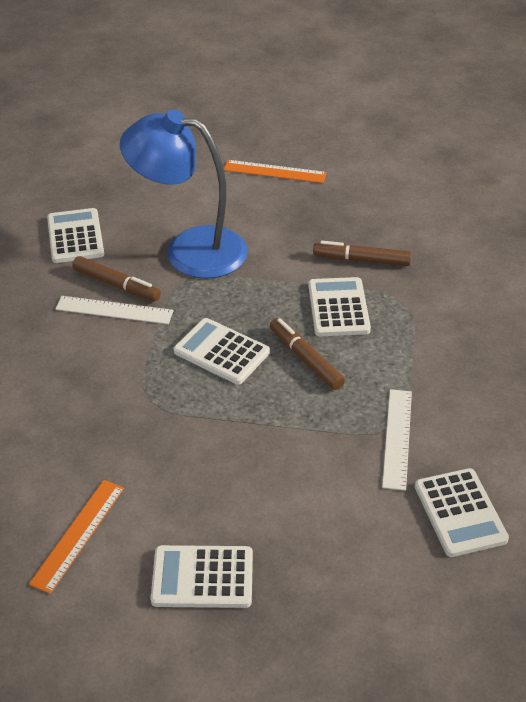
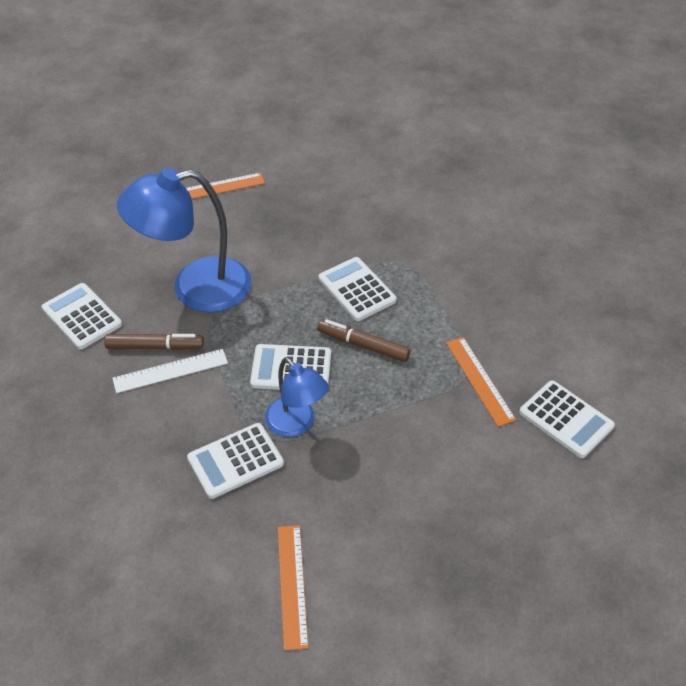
camera: 30 degrees left, 5 degrees up
white calculator [151,545,253,608] -> white calculator moved to [187,423,284,499]
brown marker [313,241,412,266] -> none
white ruler [382,389,412,491] -> orange ruler [446,337,516,427]
none -> blue lamp [265,357,329,437]

